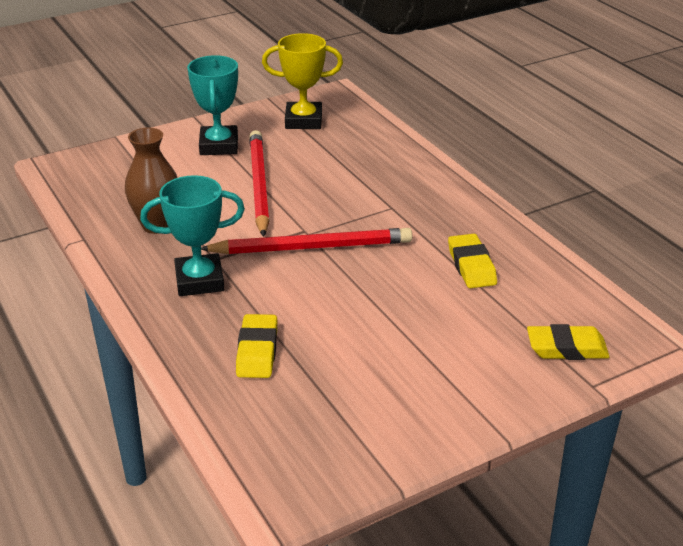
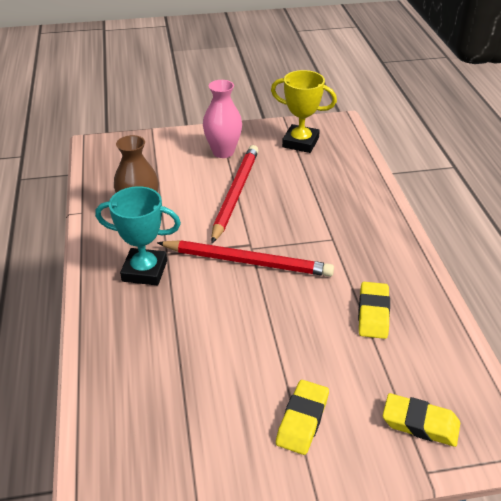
camera: 20 degrees right, 5 degrees up
turquoise trophy [187,55,238,155] -> pink vase [203,80,242,158]
yellow eraser [236,314,277,378] -> yellow eraser moved to [276,380,329,455]

